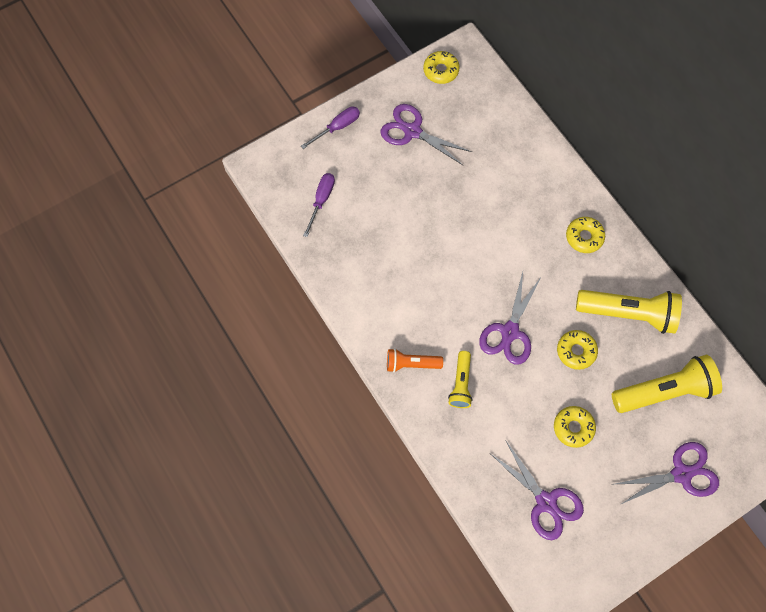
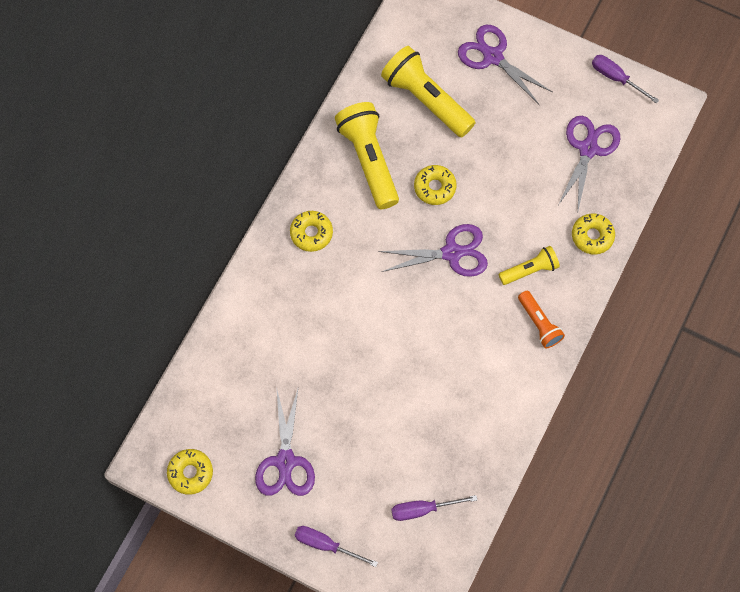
camera: 120 degrees left, 0 degrees up
yellow donut [554,406,596,448] -> yellow donut moved to [572,213,615,255]
none -> purple screwdriver [592,55,659,104]

